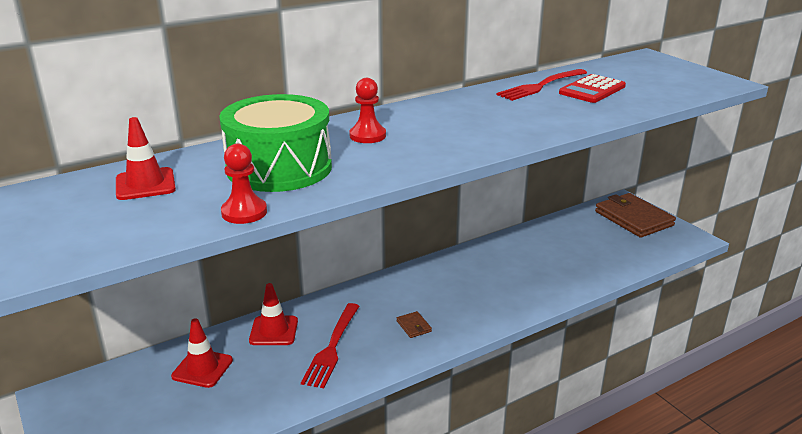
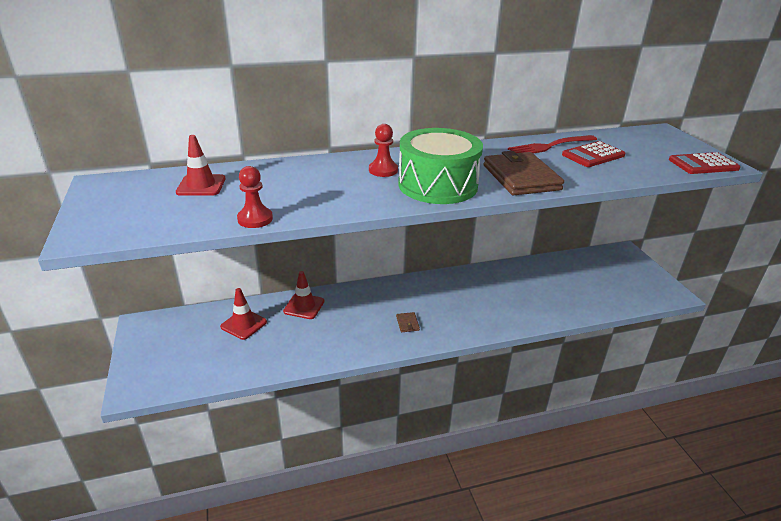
camera: 15 degrees right, 5 degrees up
green drum [219,94,332,192] -> green drum moved to [398,128,483,204]
red fork [301,303,359,388] -> none
brown wallet [595,193,676,238] -> brown wallet moved to [483,151,564,195]
none -> red calculator [669,152,741,174]

